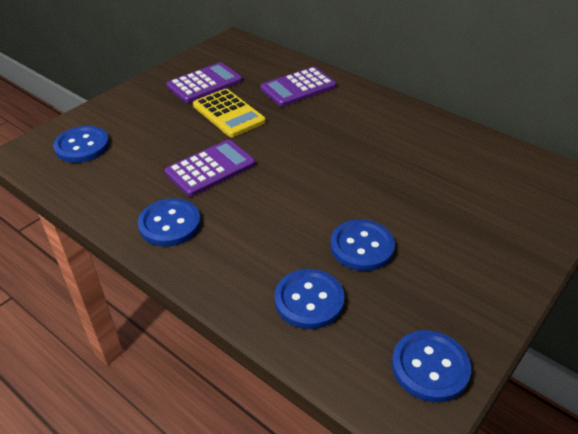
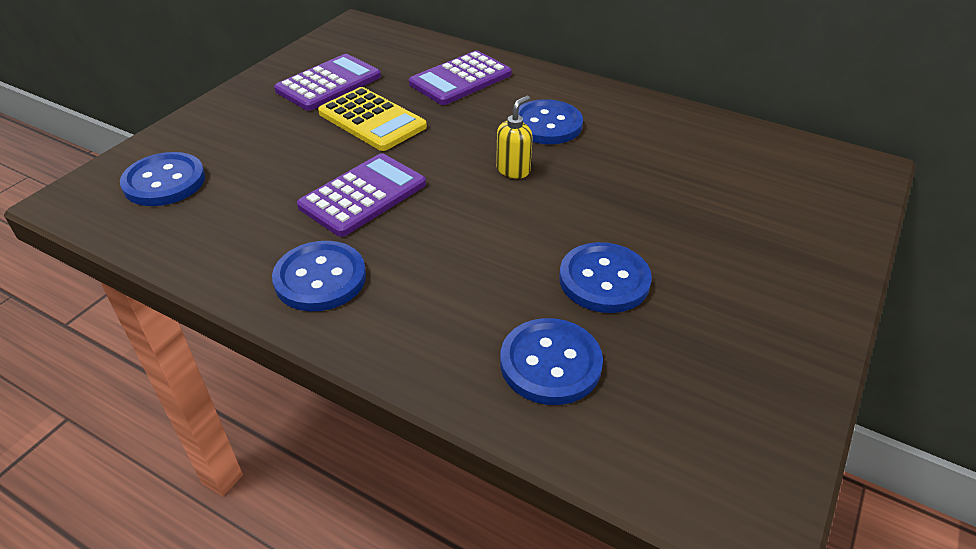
camera: 10 degrees left, 0 degrees up
blue button [392,330,471,402] -> blue button moved to [518,99,583,144]
none -> yellow soap dispenser [496,96,533,179]

